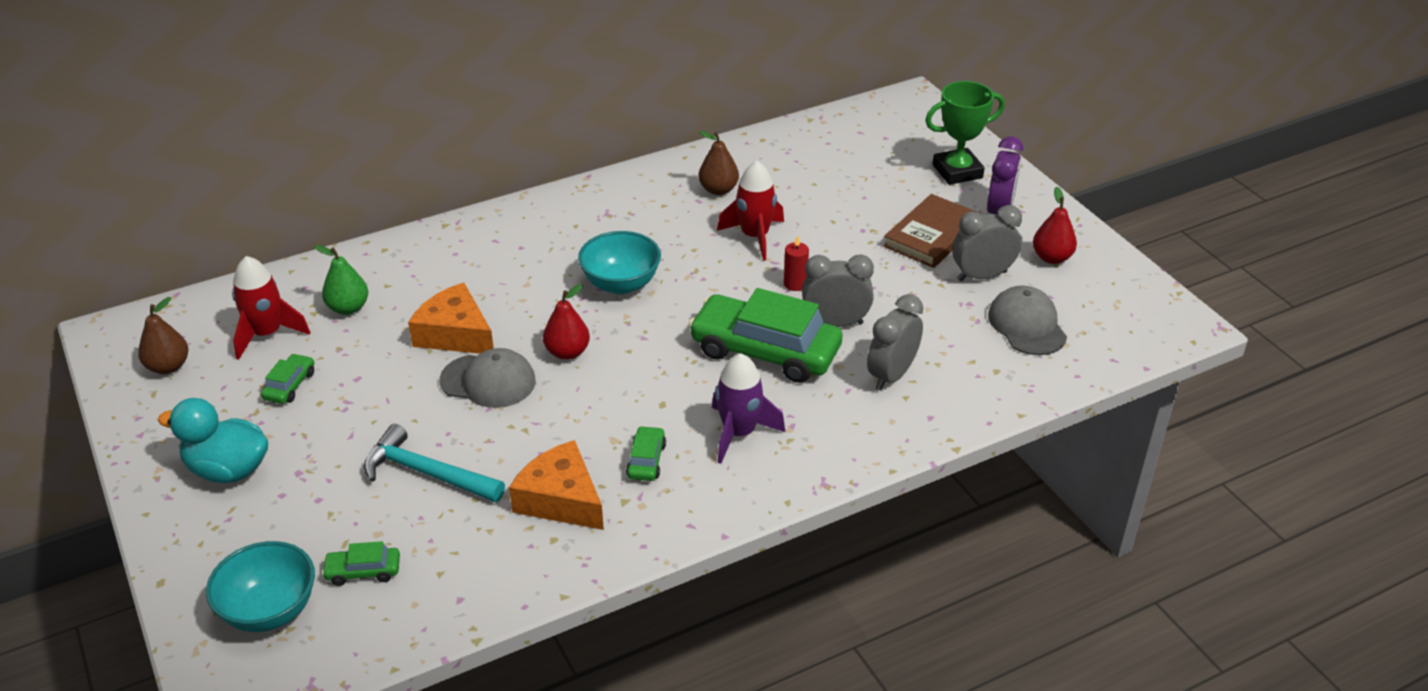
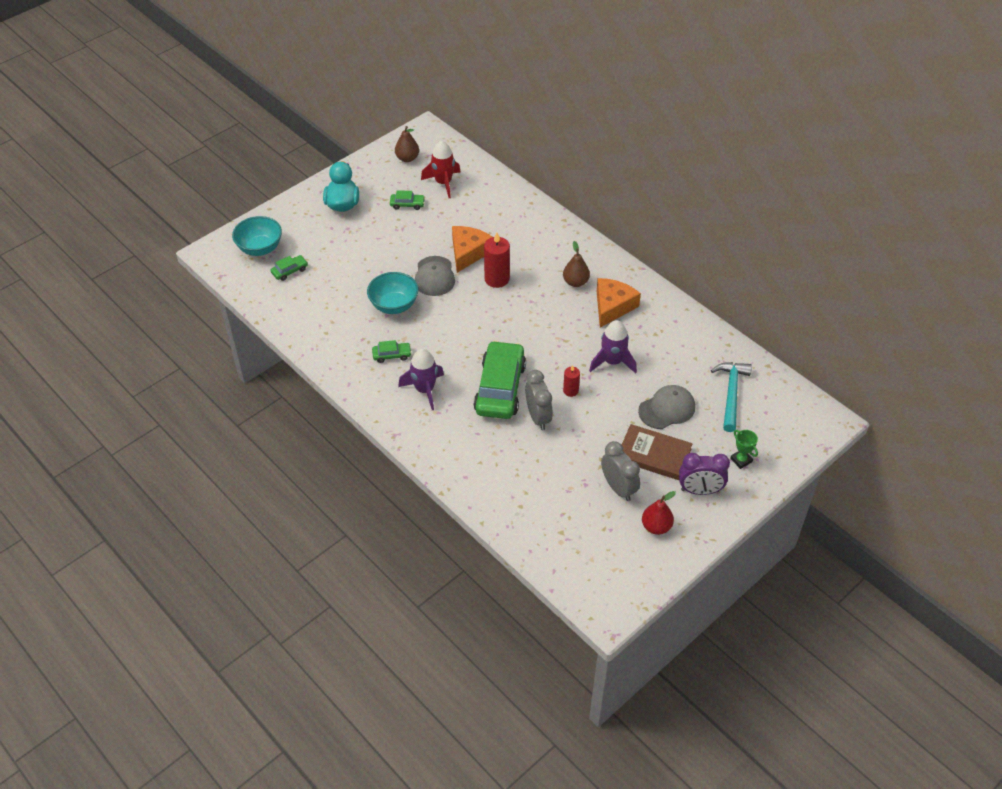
camera: 75 degrees right, 10 degrees up
green pear [314,245,368,315] -> none
green car [322,541,400,586] -> green car turned 75 degrees clockwise [271,255,308,281]
turquoise hammer [364,424,505,502] -> turquoise hammer moved to [711,362,752,432]
orange cheese [509,440,604,530] -> orange cheese moved to [597,278,641,328]
red pear [543,284,590,360] -> none
turquoise bowl [578,231,661,294] -> turquoise bowl moved to [367,272,418,314]
brown pear [698,131,739,195] -> brown pear moved to [563,241,590,287]
red rocket [717,161,784,260] -> purple rocket [589,320,637,374]
grey clock [867,294,923,390] -> none
green trophy [925,81,1005,185] -> green trophy [730,430,758,469], size x0.54
grey cap [988,286,1067,355] -> grey cap moved to [638,385,695,429]
none -> red candle [484,232,510,288]

